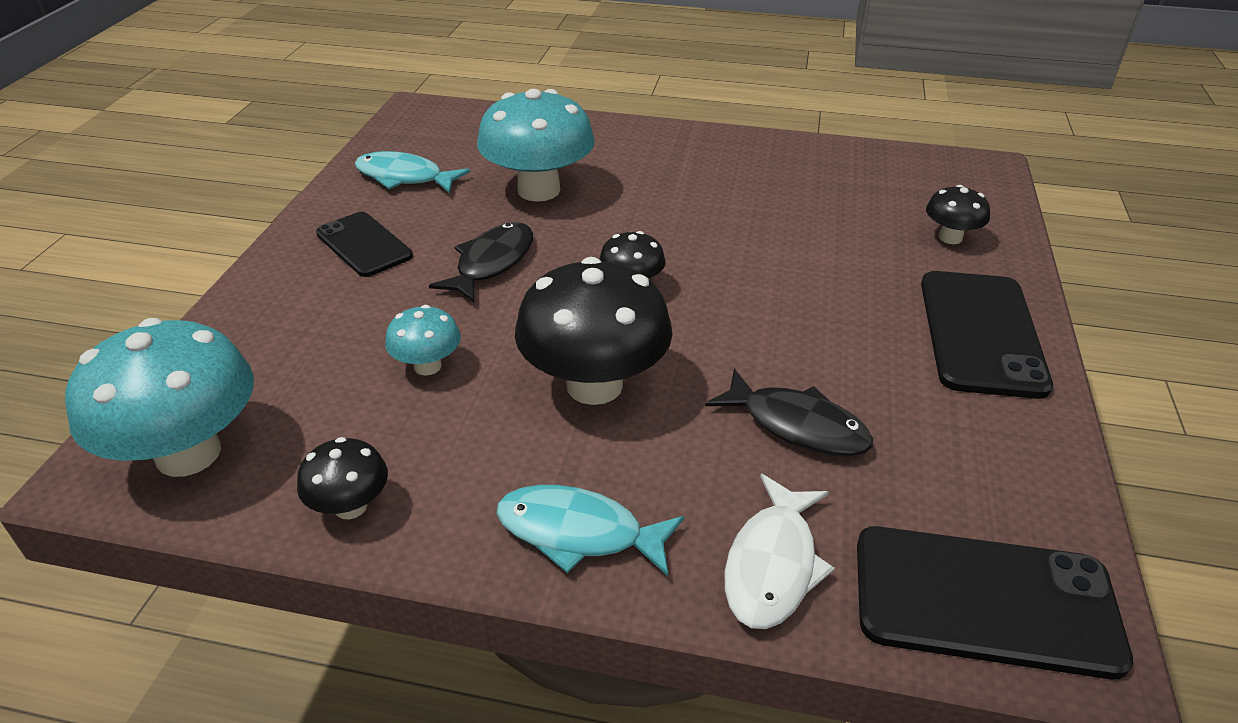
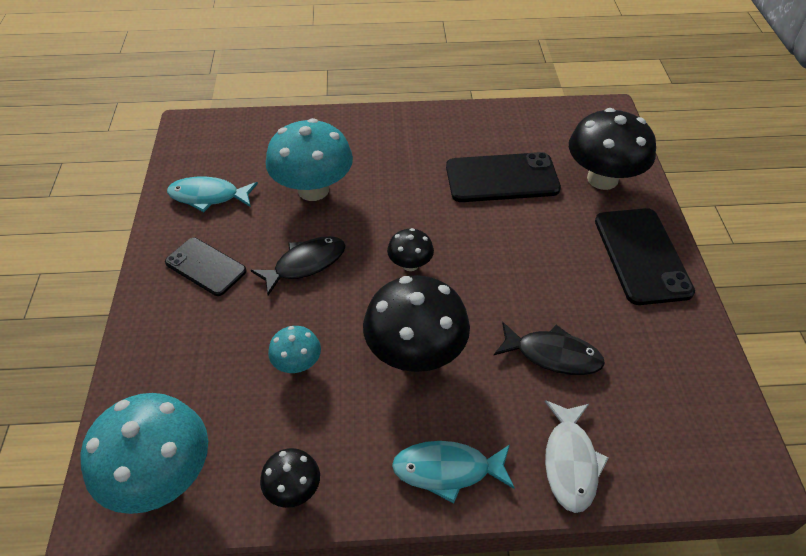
camera: 15 degrees left, 10 degrees up
black fish [429,222,533,302] -> black fish turned 45 degrees clockwise [251,236,346,296]
black phone [857,526,1133,679] -> black phone moved to [446,152,561,202]
black mushroom [926,185,990,244] -> black mushroom [569,108,656,190], size x2.01

